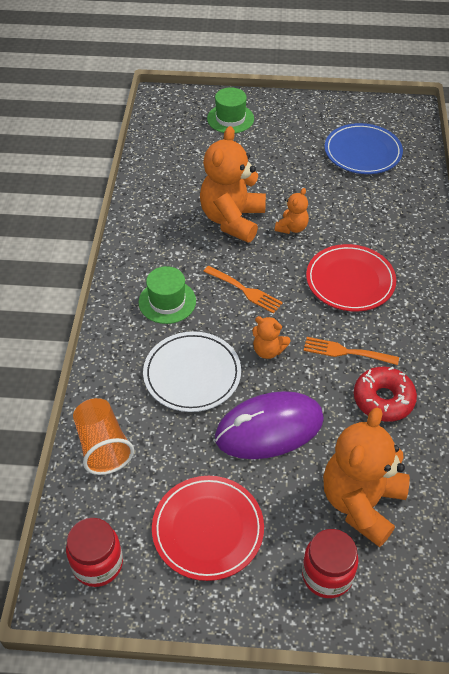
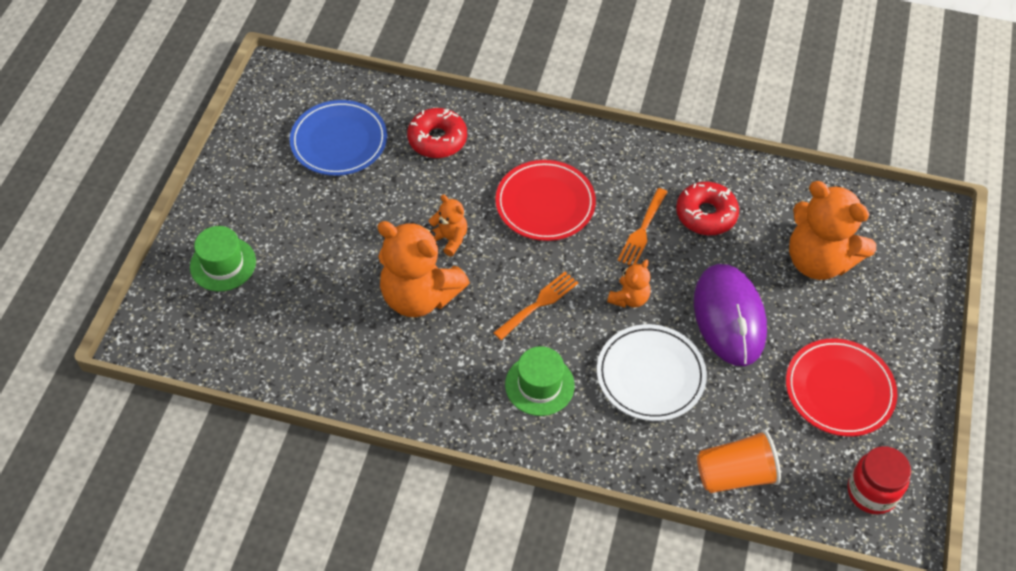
camera: 80 degrees left, 5 degrees up
red jar [302,529,359,598] -> none
none -> red donut [407,108,467,158]

